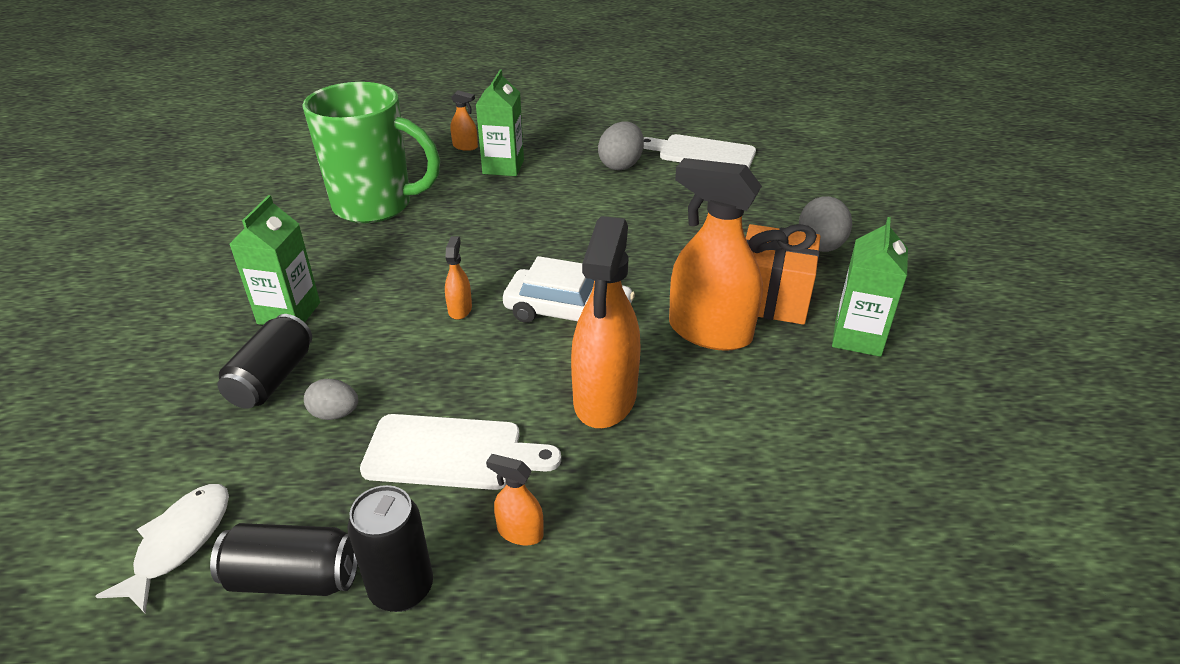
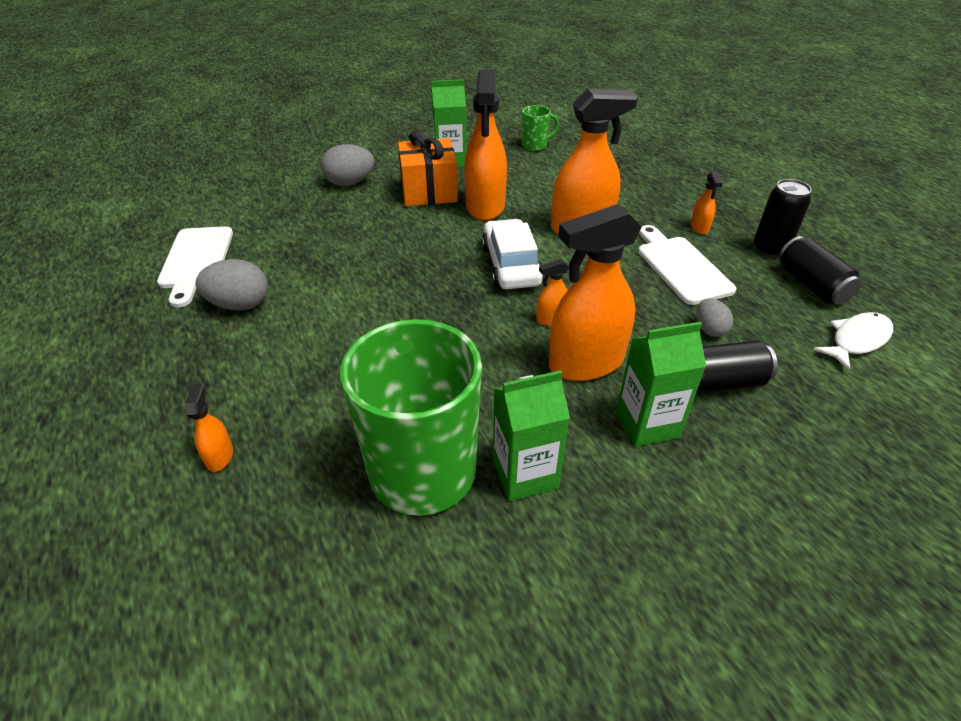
camera: 115 degrees left, 5 degrees up
white fish [95,484,229,614] -> white fish turned 150 degrees clockwise [813,312,893,371]
green carton [476,69,524,176] -> green carton moved to [493,370,570,501]
none -> green mug [522,105,559,151]
none -> orange spray bottle [549,204,642,381]

